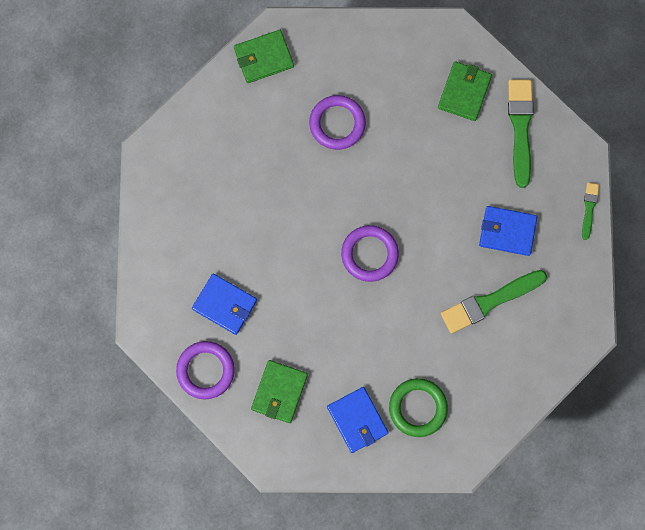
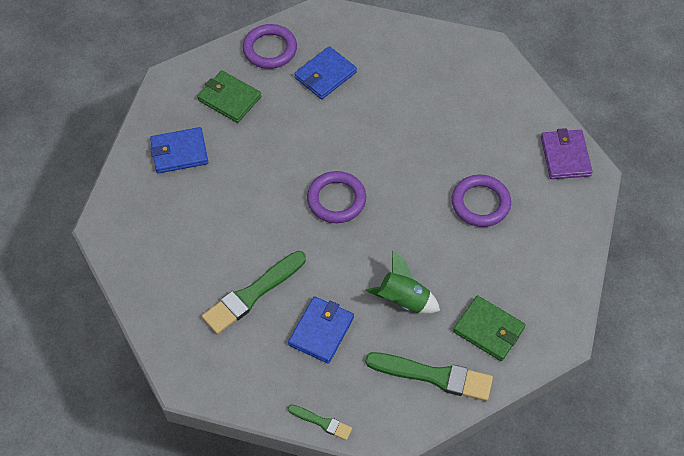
camera: 105 degrees right, 20 degrees down
green wallet [234,30,294,83] -> purple wallet [541,128,593,179]
green ring [389,378,448,437] -> none
green brush [441,270,547,334] -> green brush turned 120 degrees counterclockwise [201,251,306,334]
none -> green rocket [365,251,440,314]

